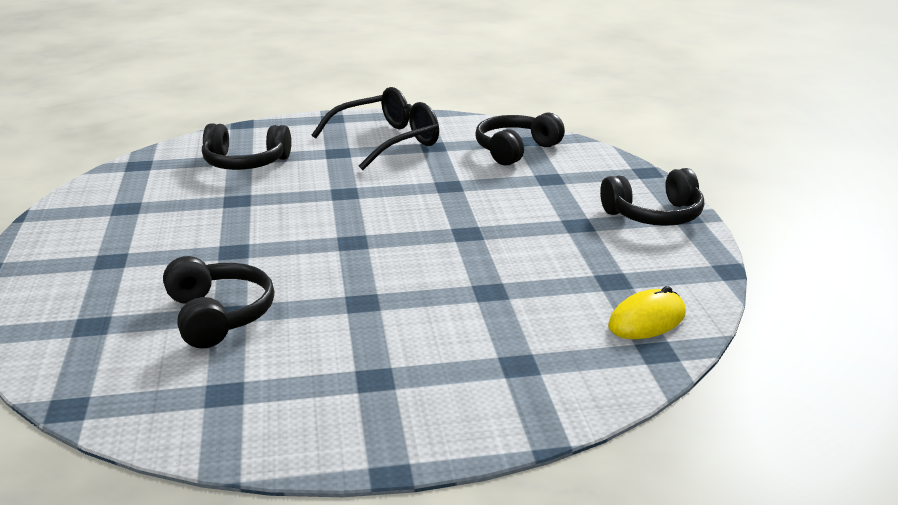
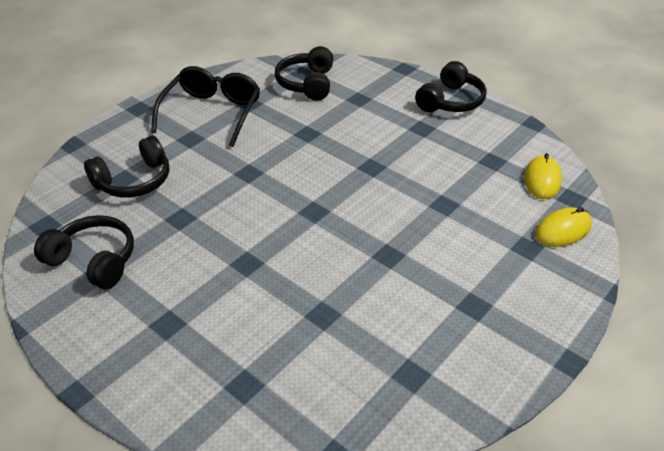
camera: 40 degrees left, 15 degrees up
black headphones [163,256,274,348] -> black headphones moved to [34,215,134,289]
none -> yellow mouse [535,207,592,247]

